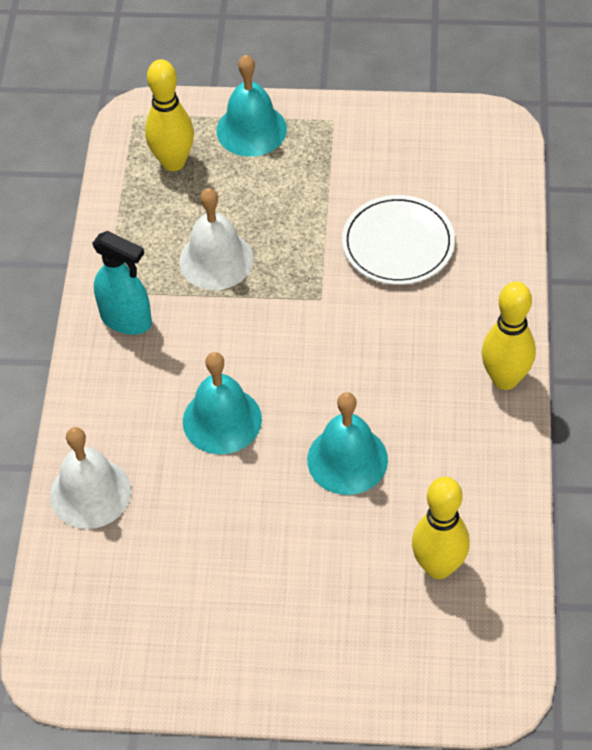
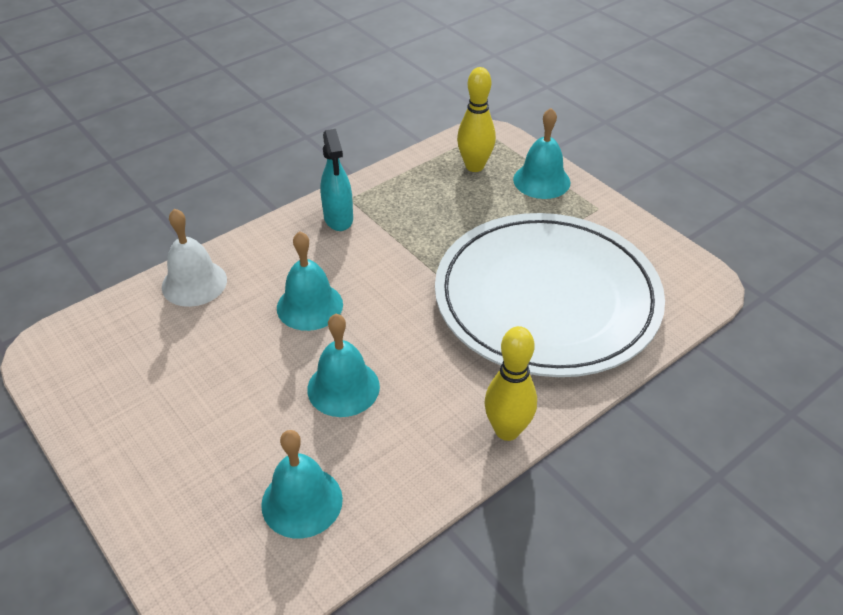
camera: 45 degrees right, 10 degrees down
white bell [179,188,253,290] -> none
white plate [342,195,455,285] -> white plate [435,213,665,377], size x2.26
yellow bowling pin [412,477,470,579] -> turquoise bell [261,430,343,538]

